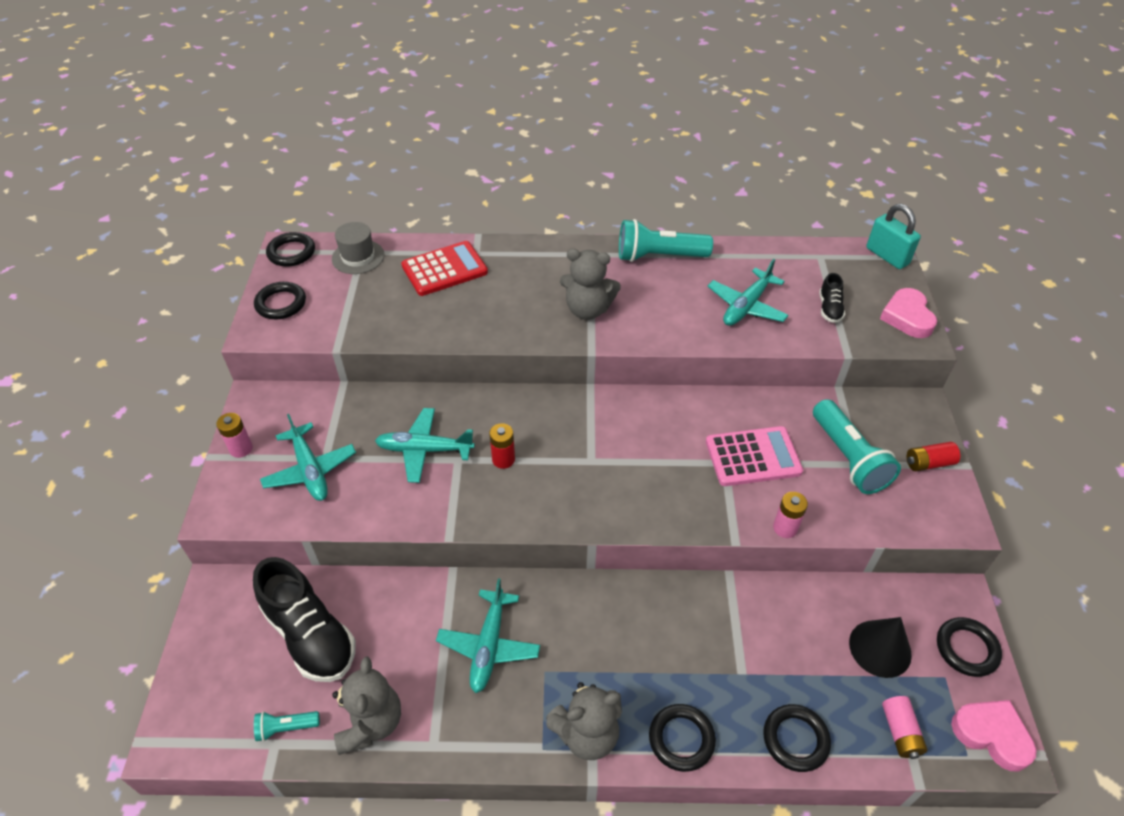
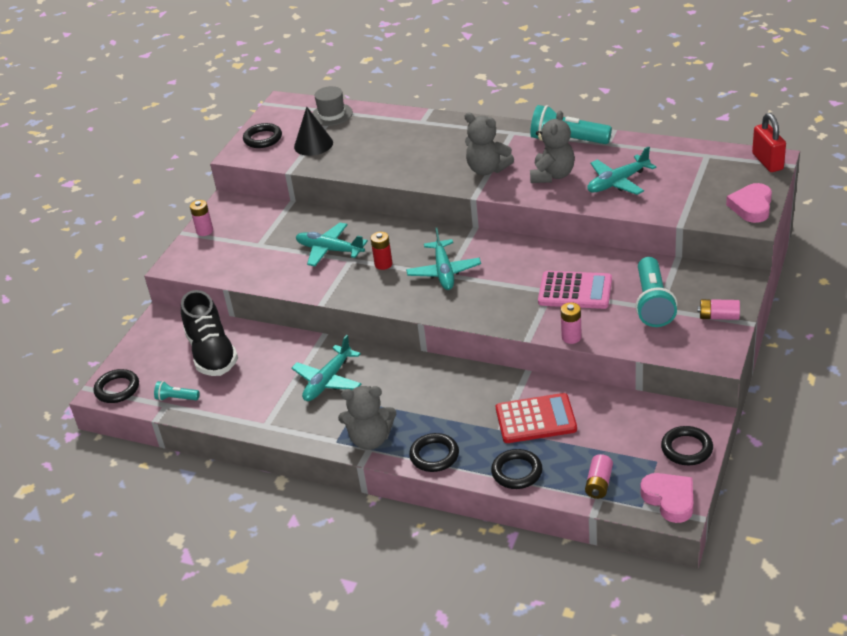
camera: 25 degrees right, 10 degrees down
turquoise plane [260,414,356,501] -> turquoise plane moved to [406,228,481,290]
black ring [266,232,315,267] -> black ring moved to [94,369,139,403]
grey teddy bear [332,657,401,755] -> grey teddy bear moved to [530,111,575,183]
red calculator [401,241,488,296] -> red calculator moved to [496,393,577,443]
black shoe [819,273,845,323] -> none
black cone [849,617,912,678] -> black cone moved to [294,107,333,156]
turquoise padlock [866,204,921,269] -> red padlock [752,113,786,172]
red battery [907,442,960,472] -> pink battery [697,299,740,320]

